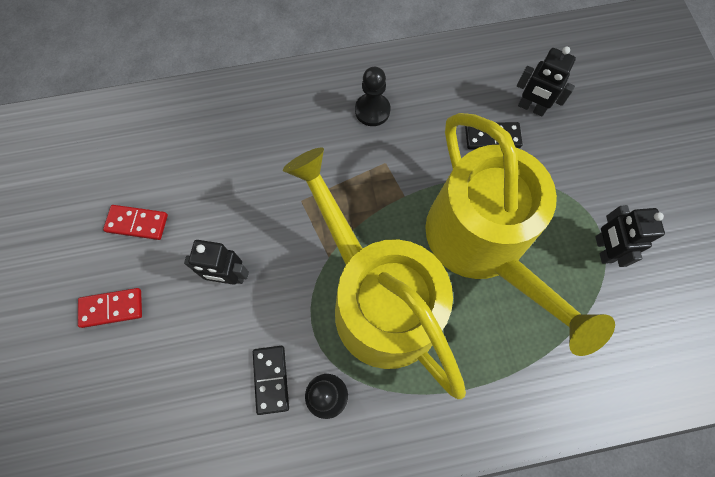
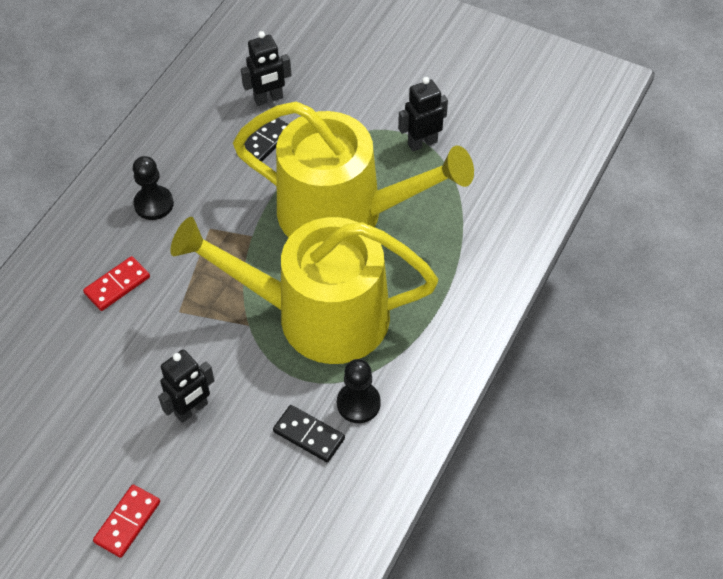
camera: 50 degrees left, 15 degrees down
red domino [103,205,168,240] -> red domino moved to [83,256,150,311]
black robot [595,205,665,267] -> black robot turned 120 degrees clockwise [398,77,448,151]

